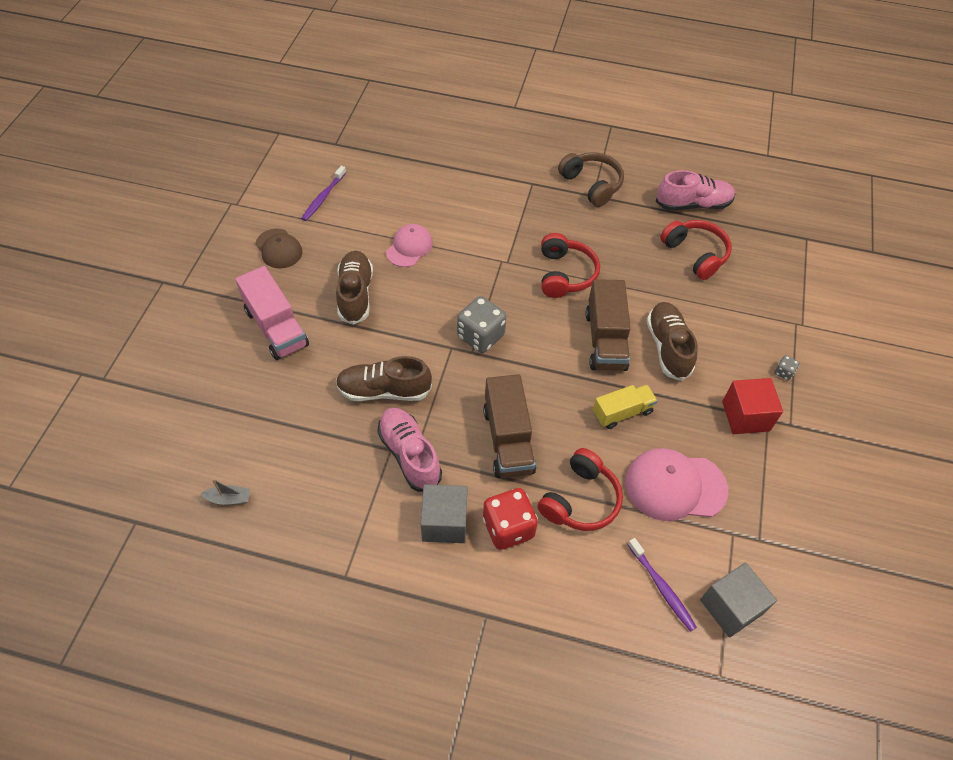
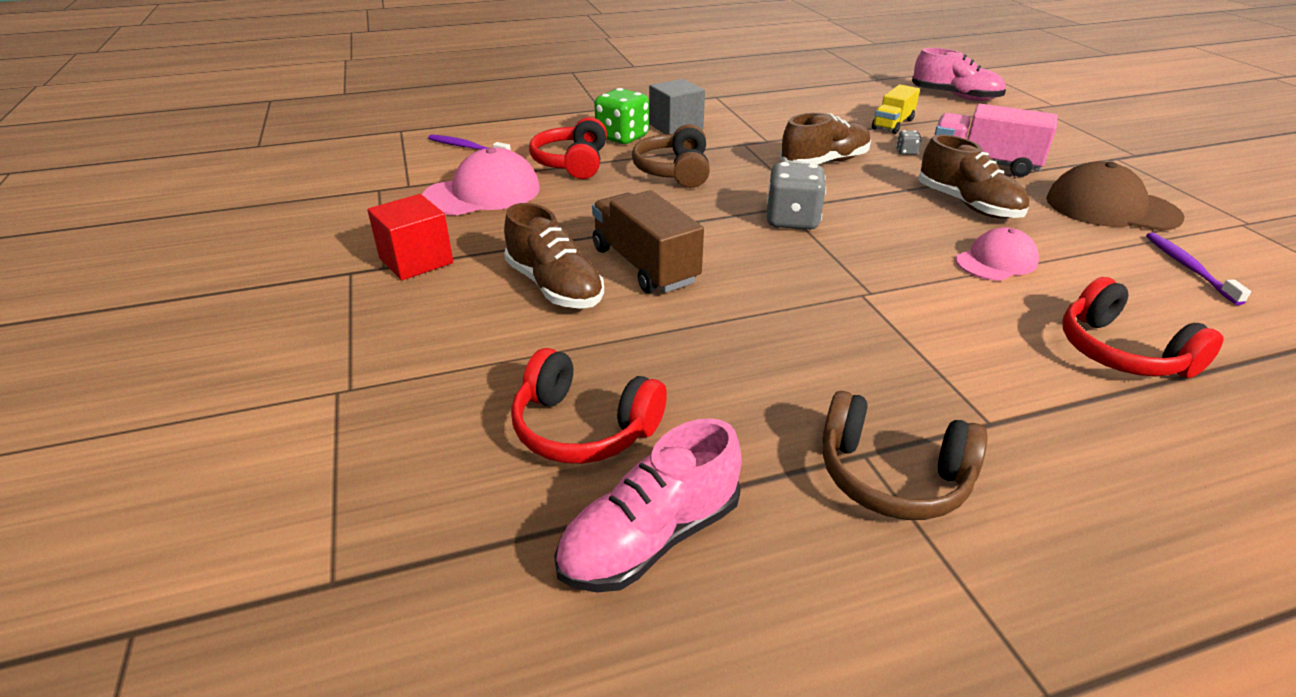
camera: 150 degrees right, 20 degrees down
grey boat [200,479,250,505] -> none
brown cap [256,229,302,269] -> brown cap [1046,162,1184,231], size x1.58
pink shoe [377,407,442,492] -> pink shoe moved to [912,48,1006,101]
pink cap [386,224,433,267] -> pink cap turned 120 degrees counterclockwise [956,227,1039,281]
brown truck [483,374,536,478] -> brown headphones [632,124,710,188]
red dice [483,488,538,550] -> green dice [594,88,649,144]
red headphones [541,233,600,298] -> red headphones moved to [1063,277,1224,378]
yellow truck [593,385,658,429] -> yellow truck moved to [872,84,920,134]
grey cube [700,563,777,638] -> none
grey dice [774,355,800,380] -> grey dice moved to [896,130,922,155]

